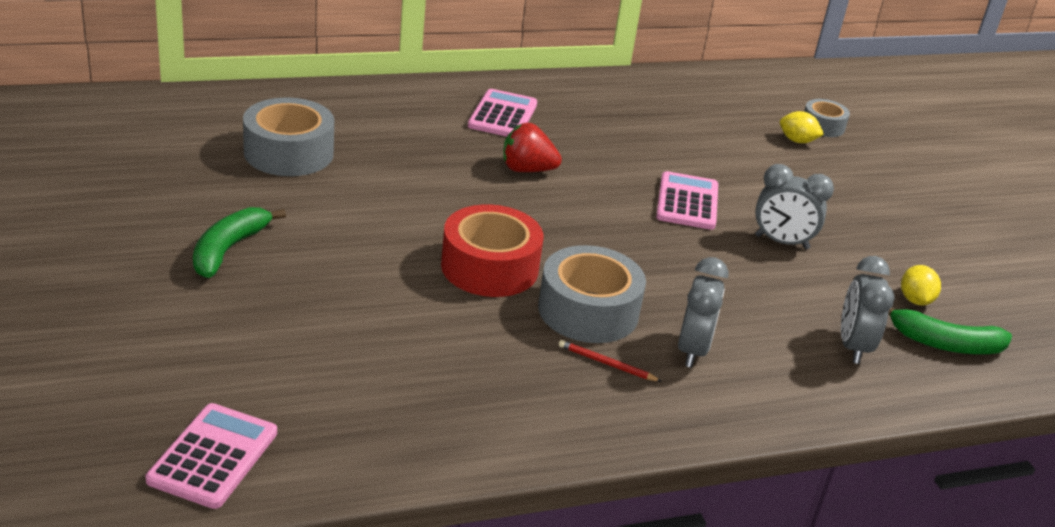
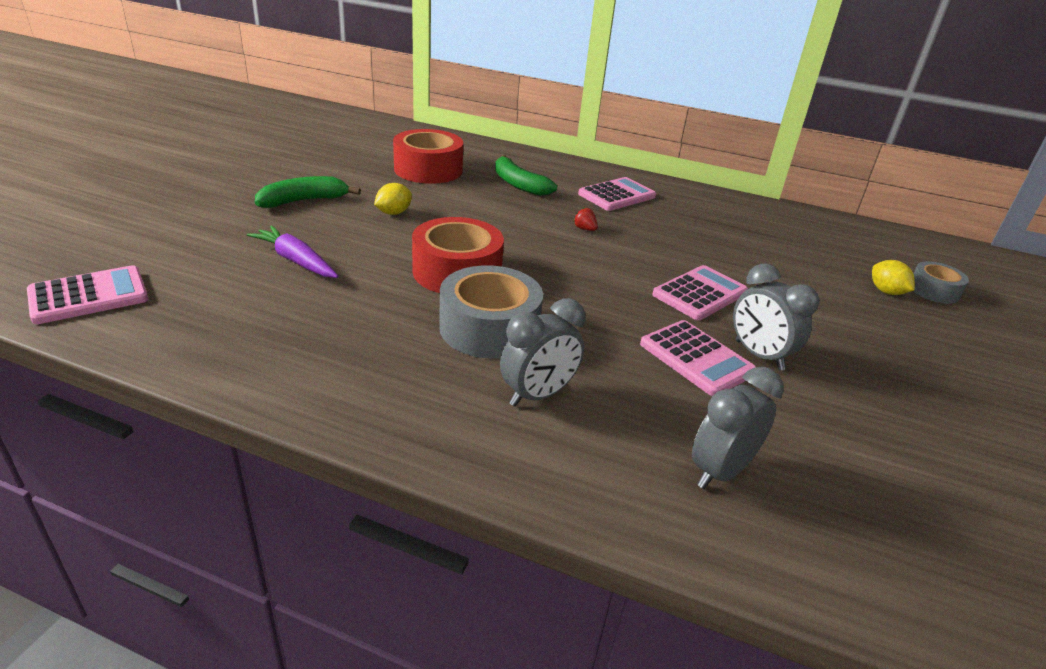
camera: 40 degrees right, 0 degrees up
grey tape [243,97,334,176] -> red tape [393,129,463,184]
red strawberry [503,123,562,172] -> red strawberry [574,207,598,231], size x0.49
red pencil [559,340,661,381] -> none
green banana [888,308,1012,354] -> green banana moved to [495,155,557,196]
yellow lemon [901,265,941,305] -> yellow lemon moved to [374,183,412,215]
none -> purple carrot [247,226,338,278]
none -> pink calculator [640,320,756,396]

